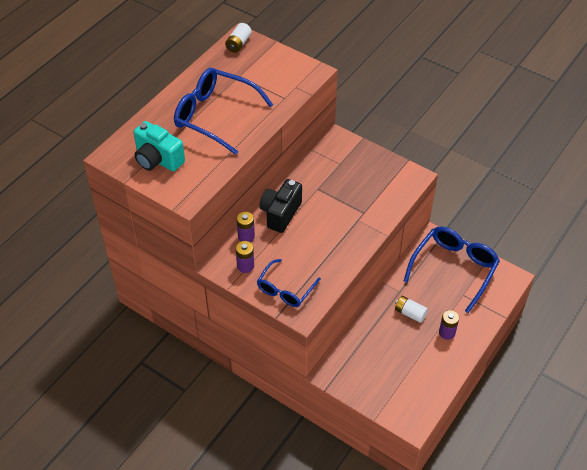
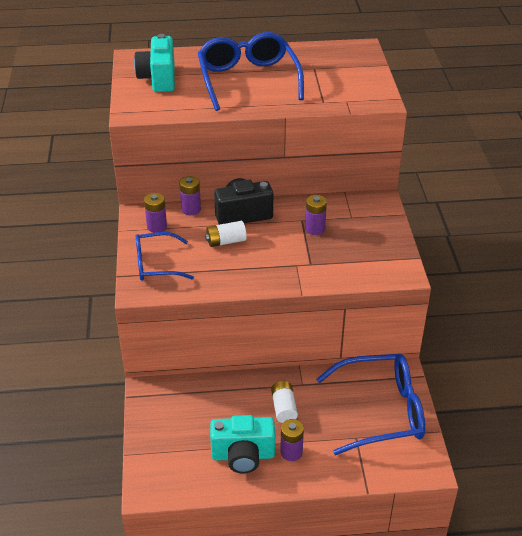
camera: 50 degrees right, 10 degrees down
white battery [225,23,252,53] -> white battery moved to [205,221,247,247]
none -> turquoise camera [210,415,275,474]
none -> purple battery [305,195,327,235]

